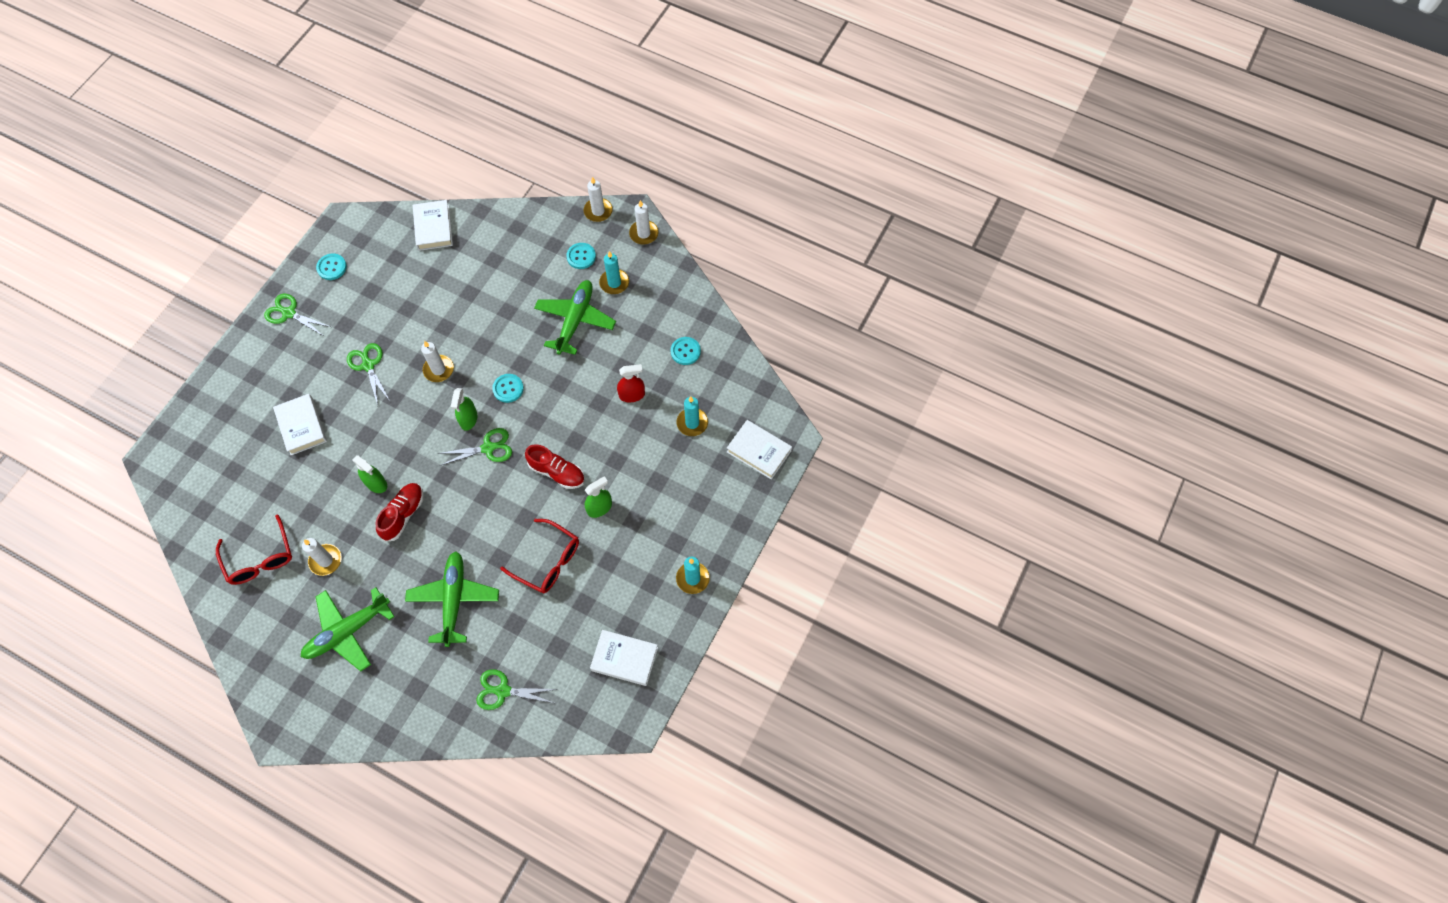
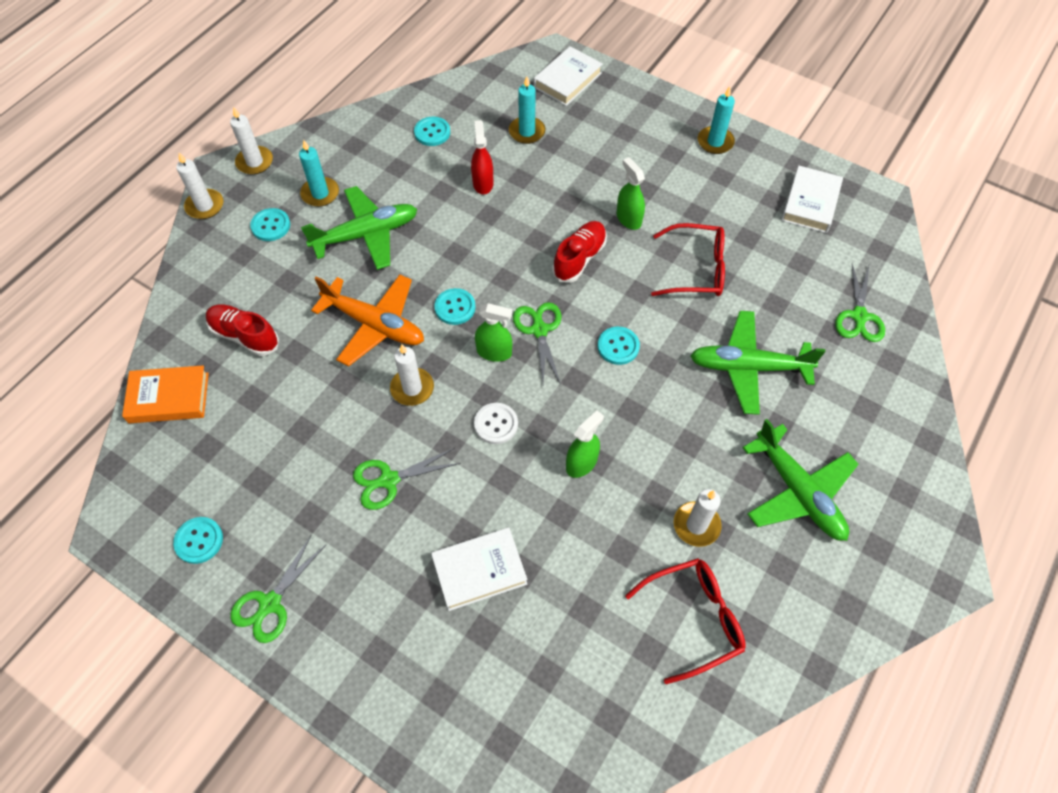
camera: 85 degrees left, 5 degrees down
red shoe [376,483,424,541] -> red shoe moved to [206,304,279,356]
white book [413,200,453,251] -> orange book [122,365,209,423]
red glasses [500,519,579,593] -> red glasses turned 60 degrees clockwise [651,223,725,296]
green plane [534,280,616,355] -> green plane turned 135 degrees clockwise [301,186,417,270]
none -> orange plane [311,275,424,366]
none -> white button [474,403,518,444]
none -> turquoise button [598,327,640,365]

